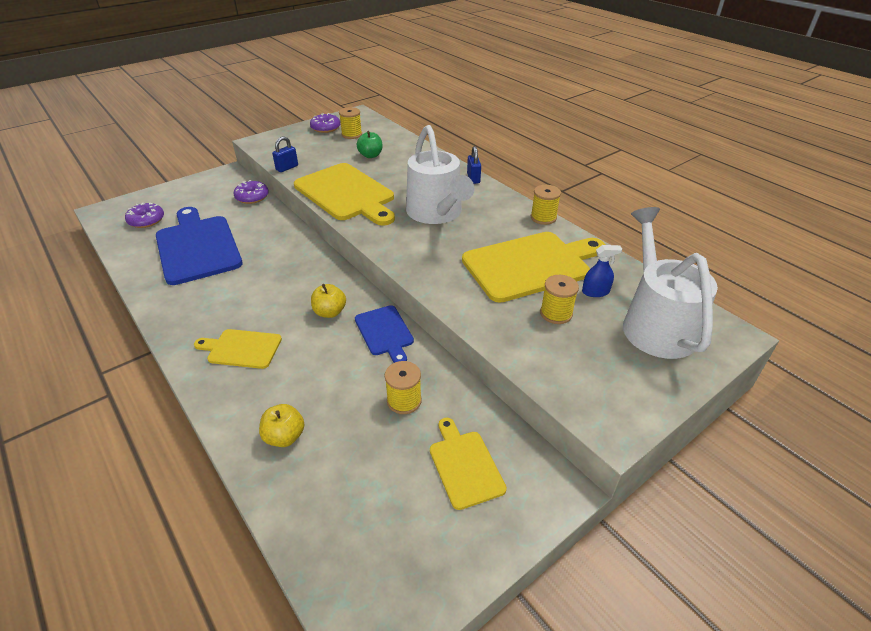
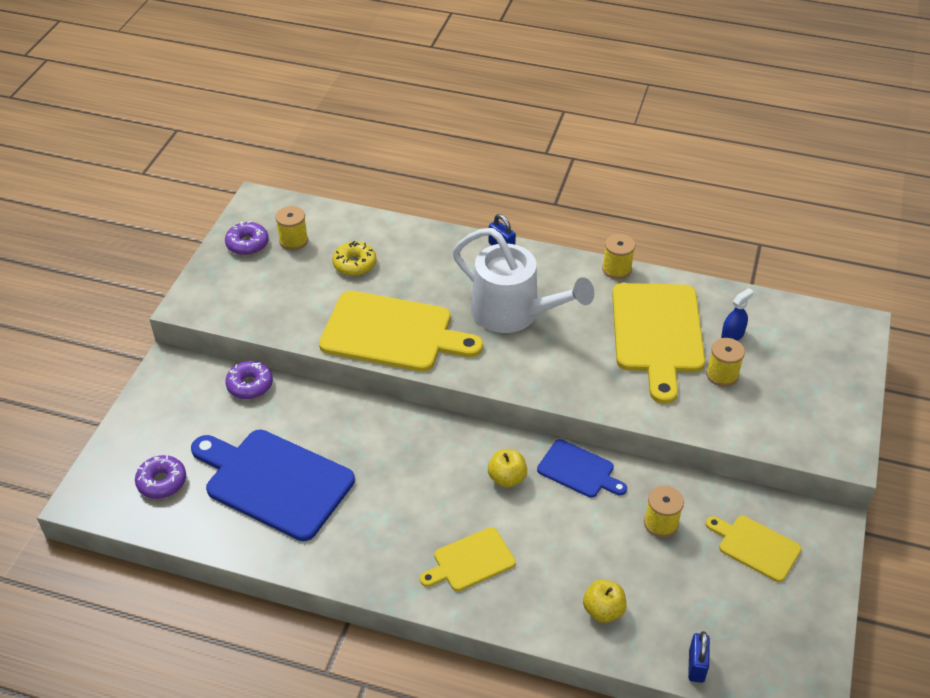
camera: 35 degrees left, 5 degrees up
blue padlock [272,136,298,172] -> blue padlock moved to [688,631,710,683]
green apple [357,131,382,158] -> yellow donut [332,241,376,276]
yellow cutting board [462,232,605,303] -> yellow cutting board turned 150 degrees clockwise [612,283,705,404]
white watering can [623,207,718,359] -> none

